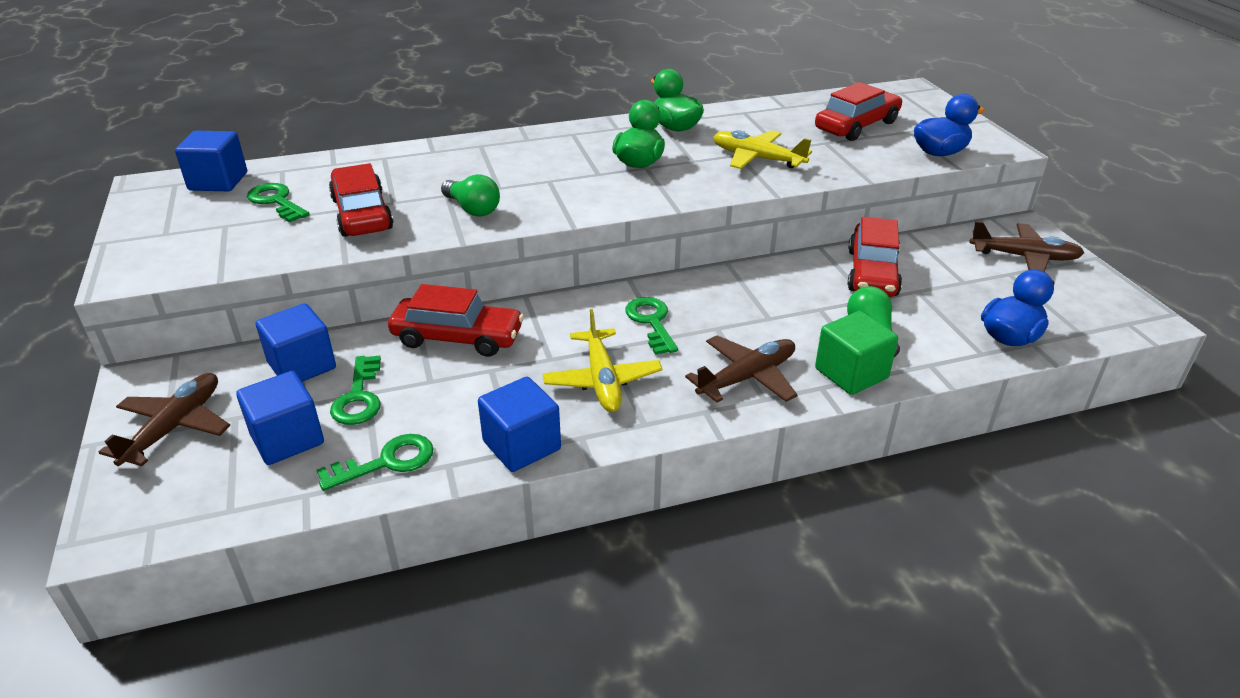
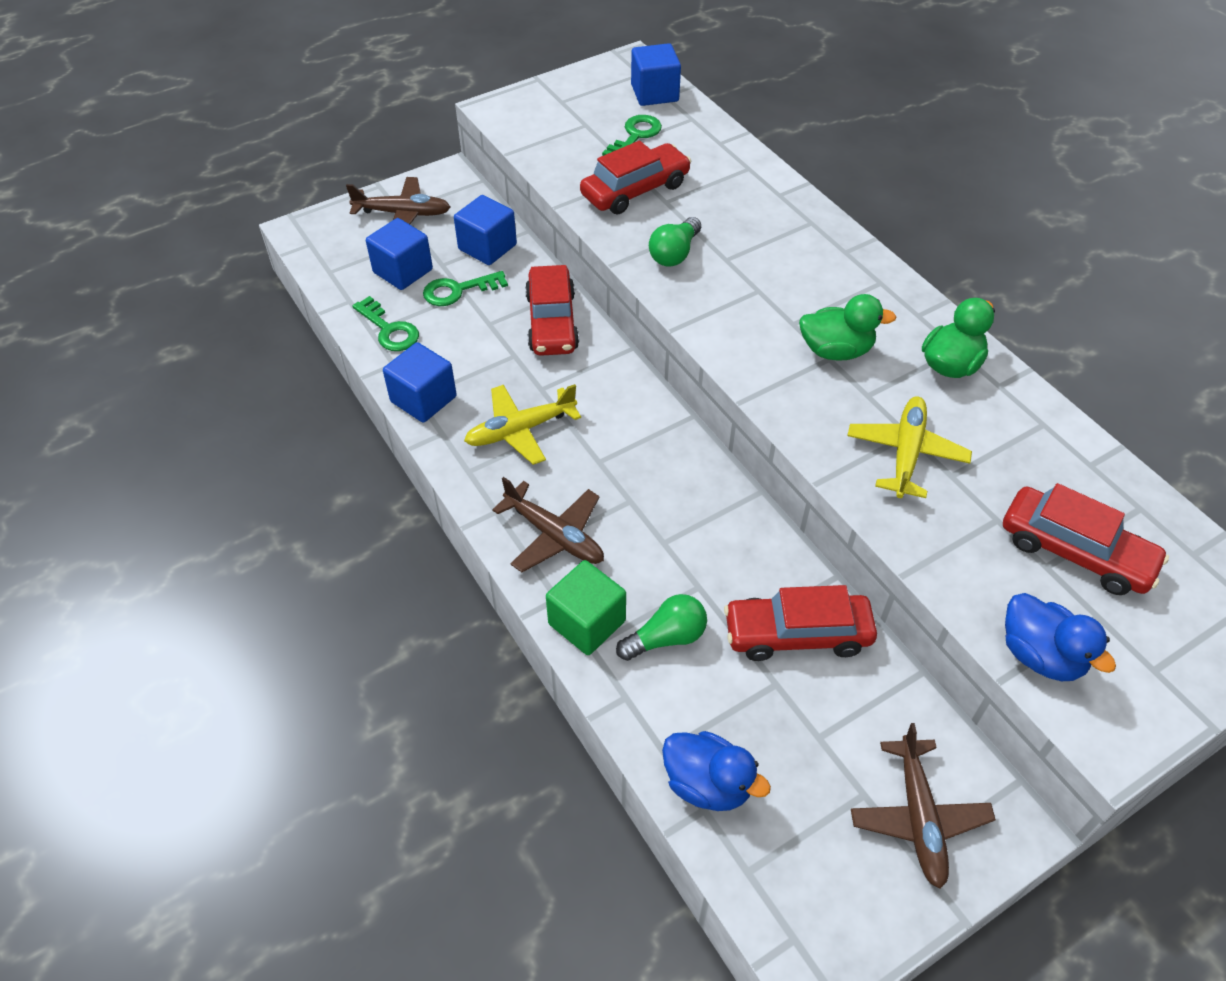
camera: 75 degrees right, 15 degrees up
green key [625,297,678,355] -> none

